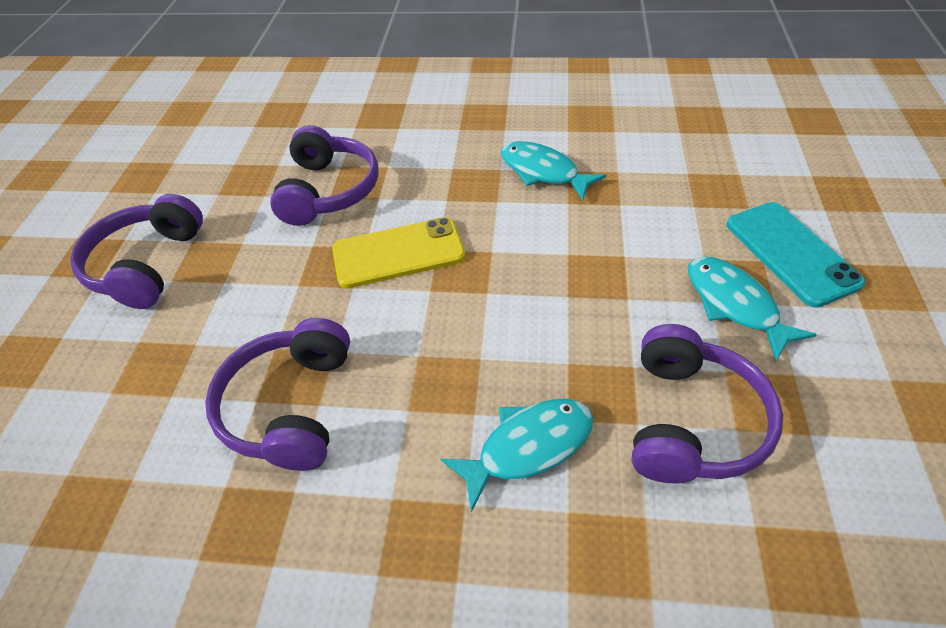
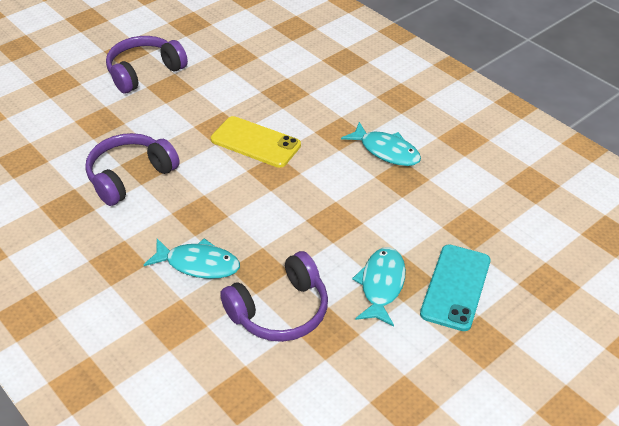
camera: 40 degrees right, 5 degrees down
purple headphones [270,125,378,226] -> none
turquoise fish [501,141,606,201] -> turquoise fish turned 135 degrees clockwise [341,122,421,166]

